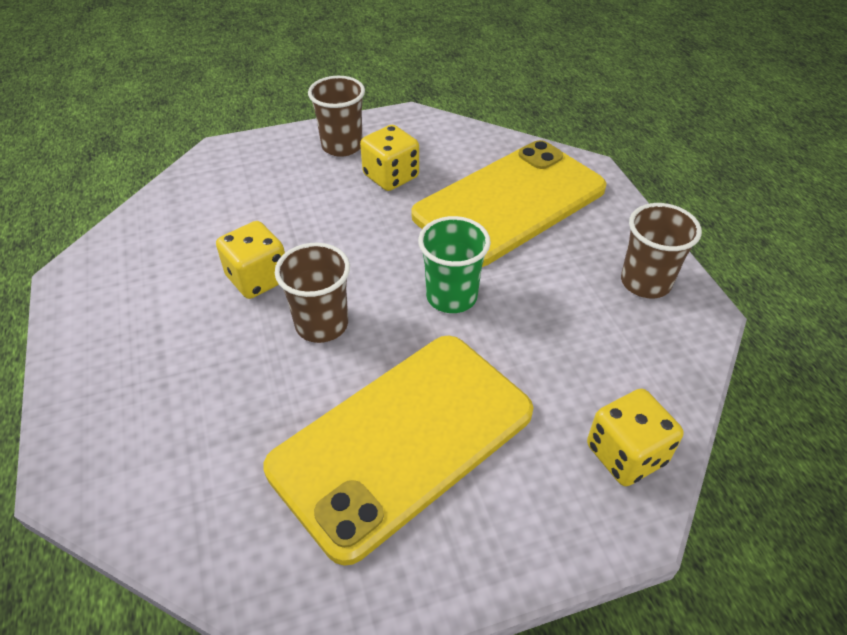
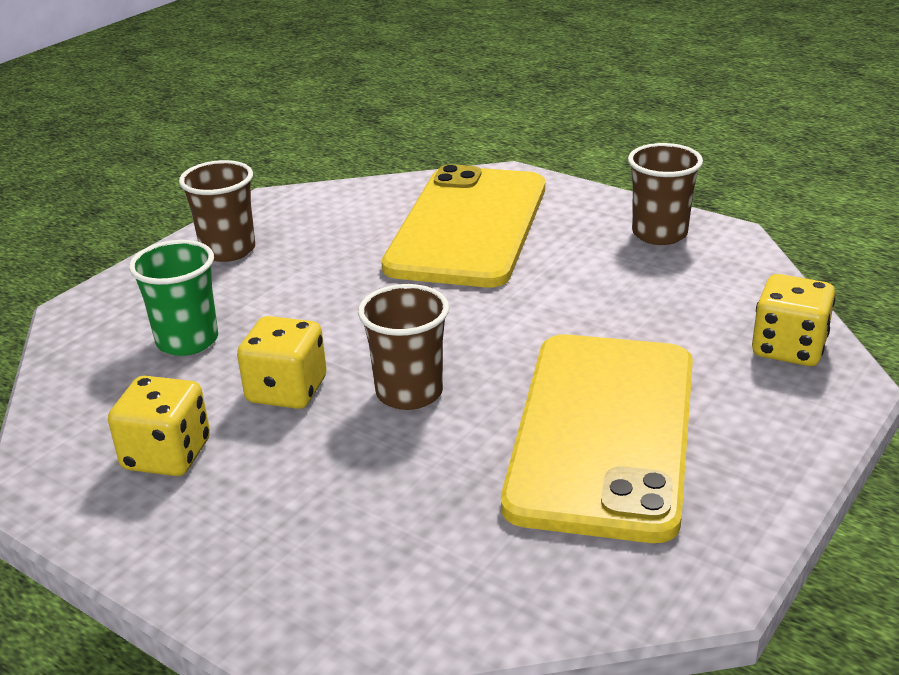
camera: 35 degrees left, 15 degrees down
yellow dice [360,125,419,191] -> yellow dice moved to [108,376,210,476]
green cup [418,216,491,313] -> green cup moved to [129,240,218,356]

